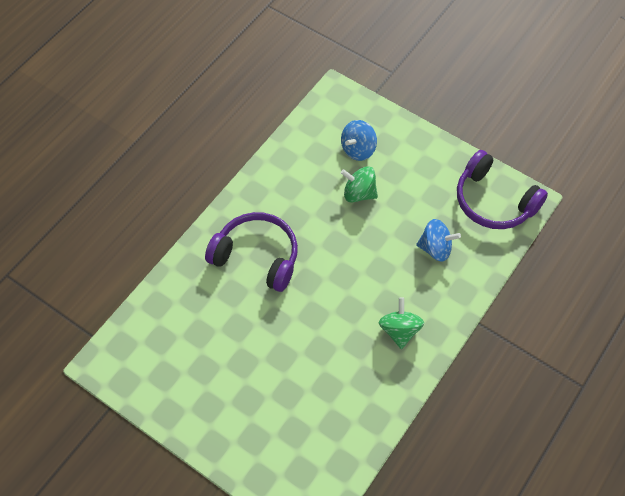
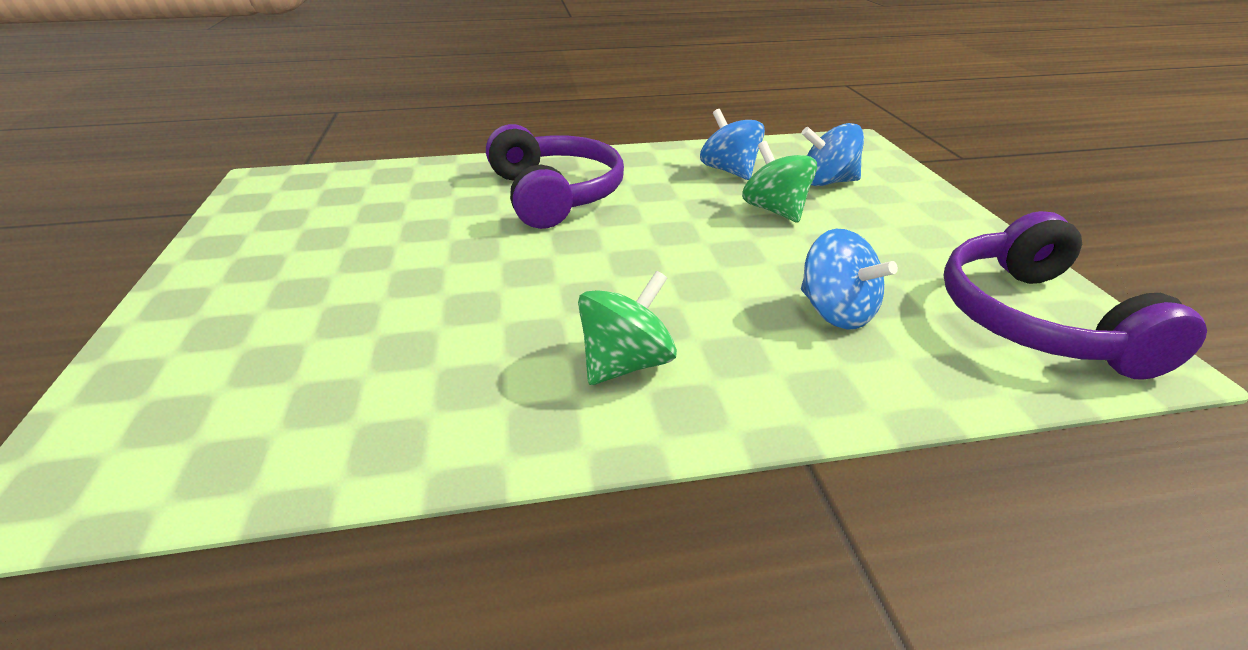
camera: 45 degrees right, 25 degrees down
none -> blue spinning top [700,109,765,180]

